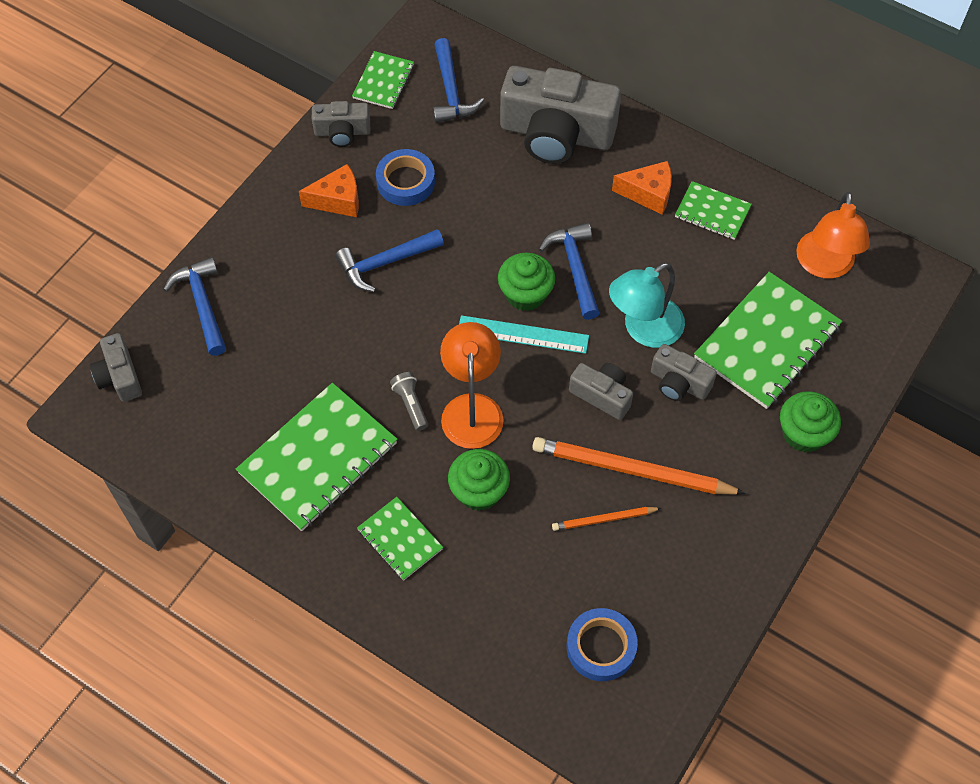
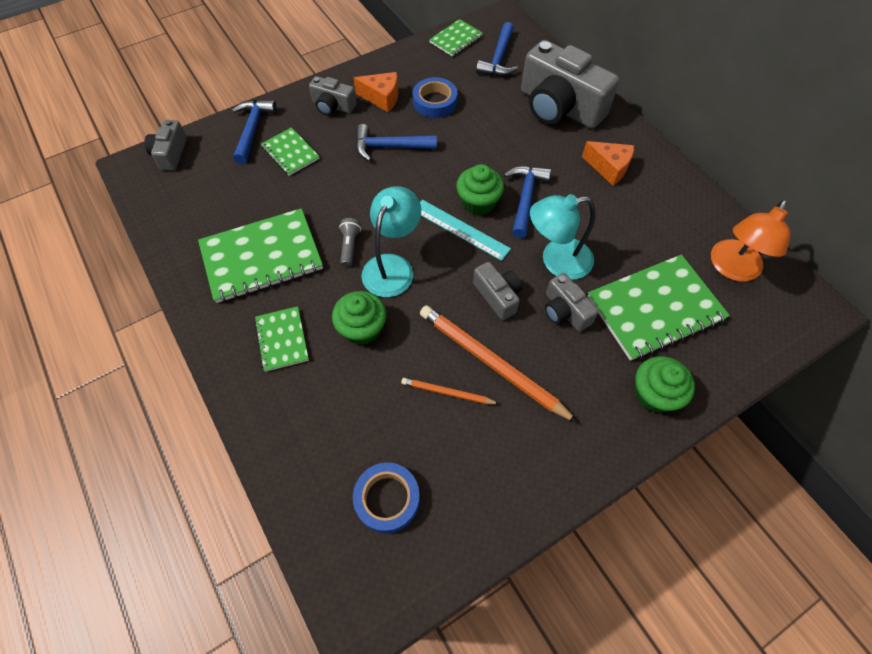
camera: 25 degrees right, 0 degrees up
grey camera [312,101,370,147] -> grey camera moved to [309,76,357,116]
orange lamp [440,322,504,449] -> turquoise lamp [361,186,421,297]
green notebook [675,181,752,240] -> green notebook moved to [261,127,320,176]

